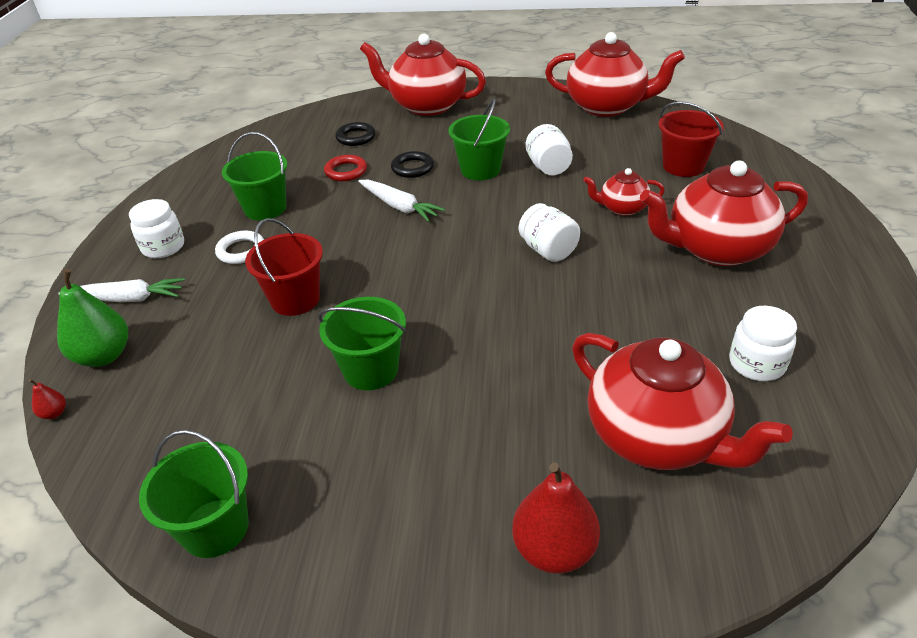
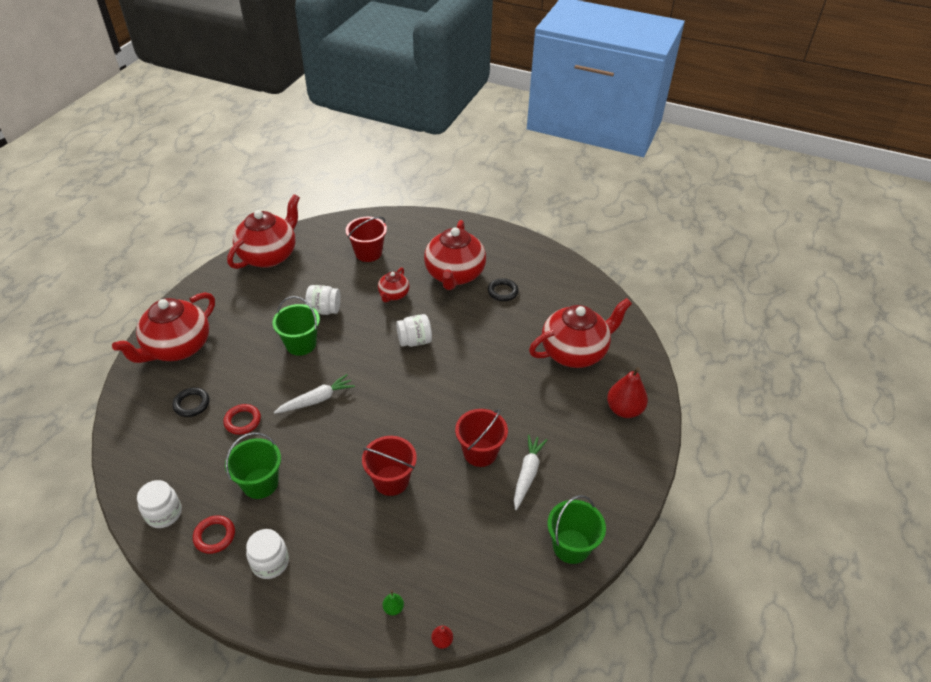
camera: 75 degrees left, 5 degrees up
green pear [57,269,128,367] -> green pear [383,590,404,616], size x0.44
white carrot [58,278,185,302] -> white carrot moved to [514,435,547,510]
white ring [215,231,264,264] -> none
green bucket [318,297,406,390] -> red bucket [455,409,508,467]
black ring [391,151,434,178] -> black ring moved to [488,278,519,301]
white jar [729,306,797,381] -> white jar moved to [137,480,182,528]
none -> red ring [193,515,235,554]

